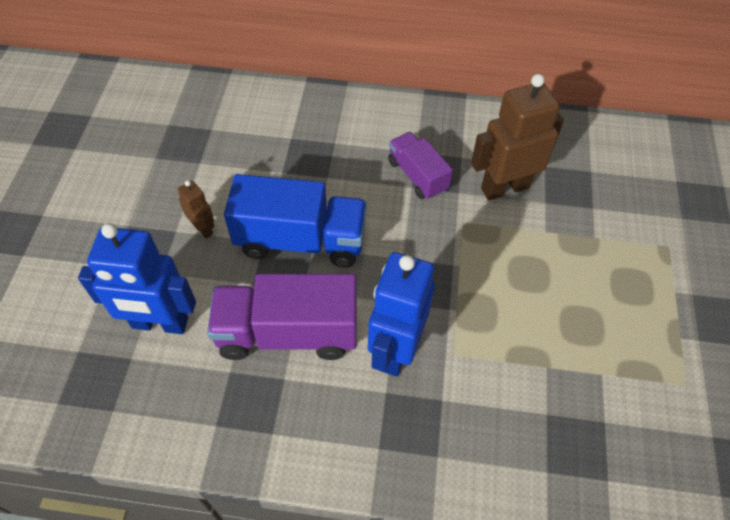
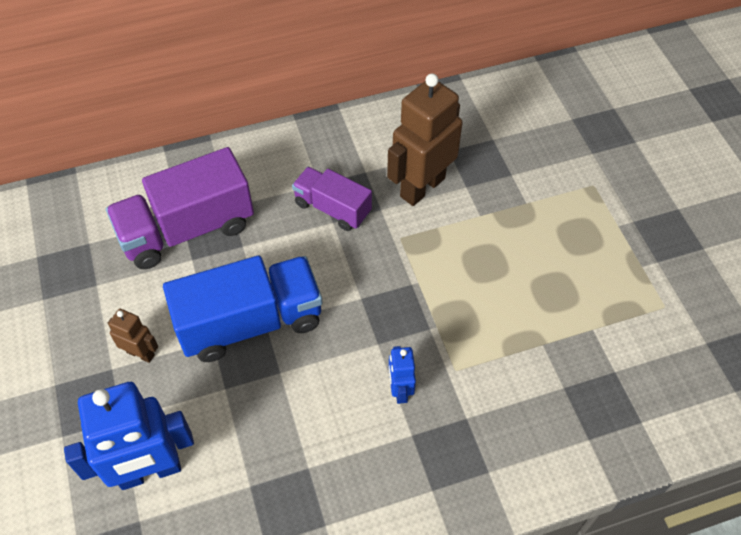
camera: 25 degrees left, 0 degrees up
purple truck [207,274,357,360] -> purple truck moved to [106,147,254,269]
blue robot [368,252,435,377] -> blue robot [388,346,416,404], size x0.49

